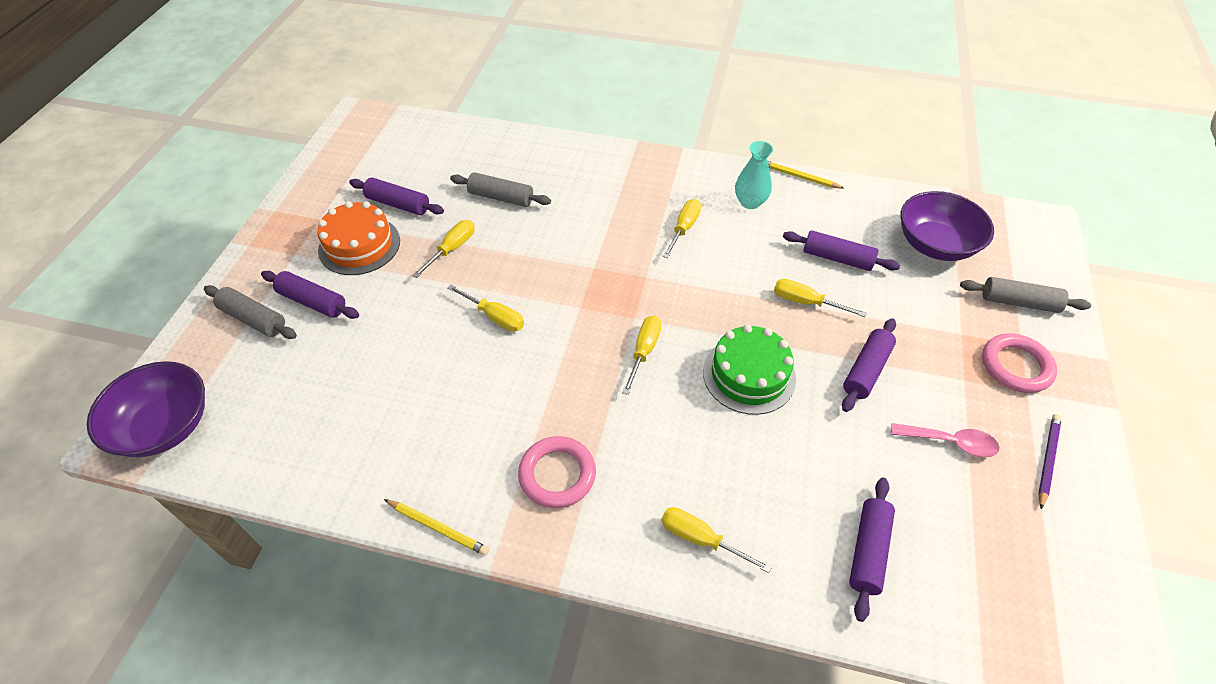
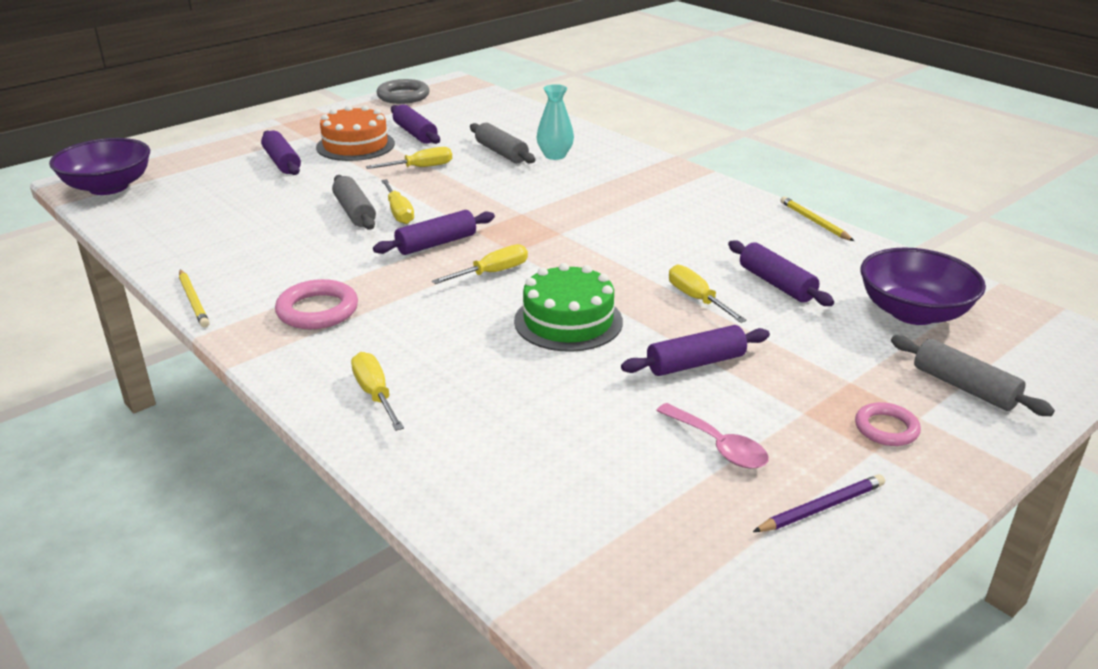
camera: 35 degrees right, 20 degrees down
grey rolling pin [204,285,297,339] -> grey rolling pin moved to [332,175,376,229]
yellow screwdriver [662,199,701,258] -> none
turquoise vase [735,141,773,209] -> turquoise vase moved to [537,84,574,160]
purple rolling pin [849,478,895,622] -> purple rolling pin moved to [373,210,495,255]
pink ring [982,333,1057,393] -> pink ring [855,402,921,446], size x0.65
none -> grey ring [377,79,430,104]

